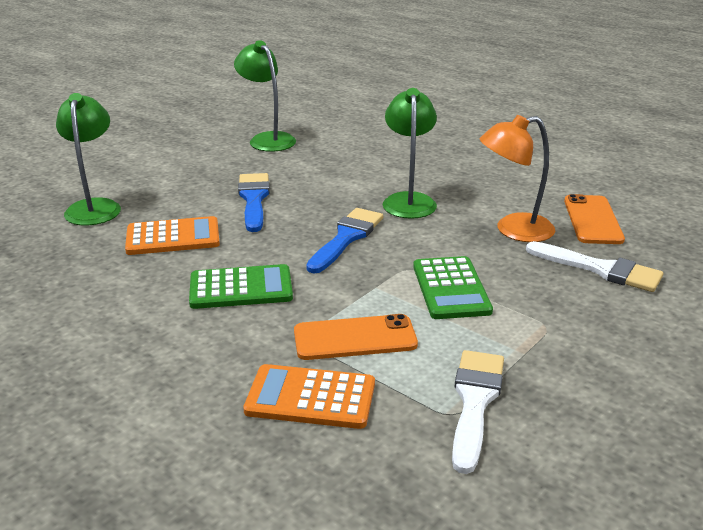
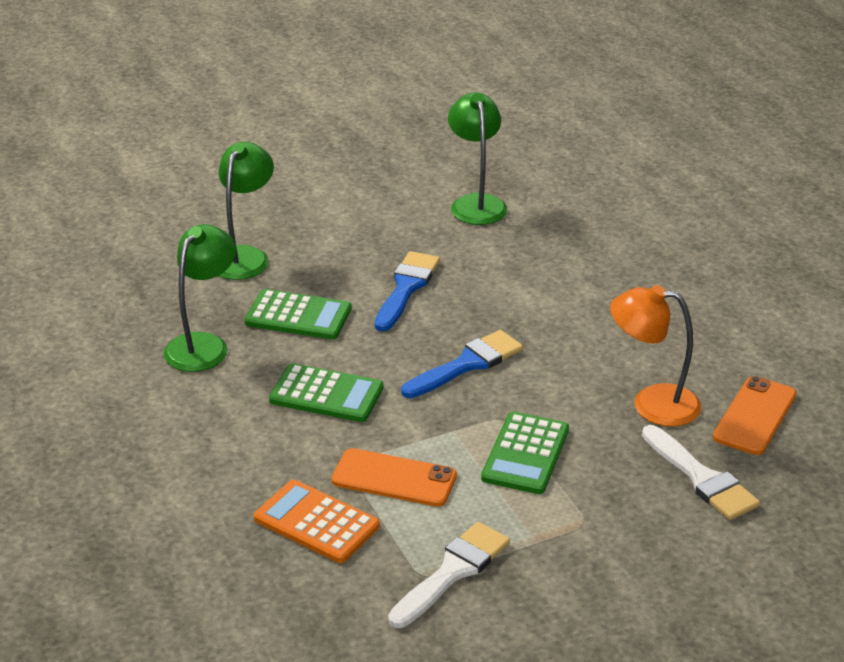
camera: 25 degrees right, 5 degrees up
orange calculator [125,216,220,255] -> green calculator [245,289,352,339]
green lamp [383,88,437,219] -> green lamp moved to [163,224,236,372]

